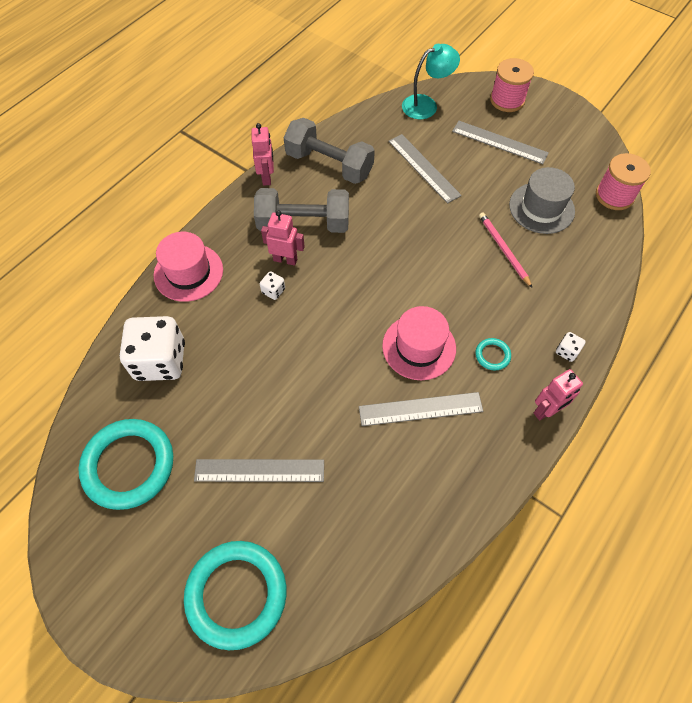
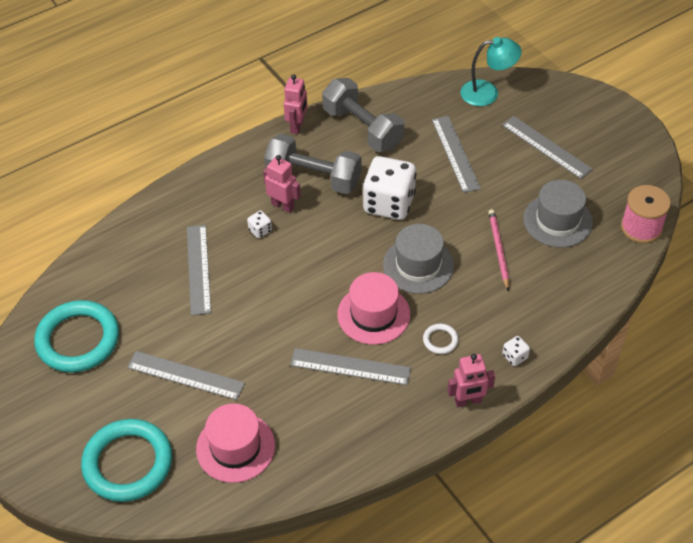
camera: 20 degrees right, 10 degrees down
white dice [119,316,185,381] -> white dice moved to [363,156,416,220]
pink hat [154,232,223,302] -> pink hat moved to [196,403,275,483]
turquoise ring [476,338,511,371] -> white ring [423,324,459,354]
pink spool [490,58,534,112] -> none
none -> grey ruler [187,225,211,315]
none -> grey hat [383,224,454,294]

